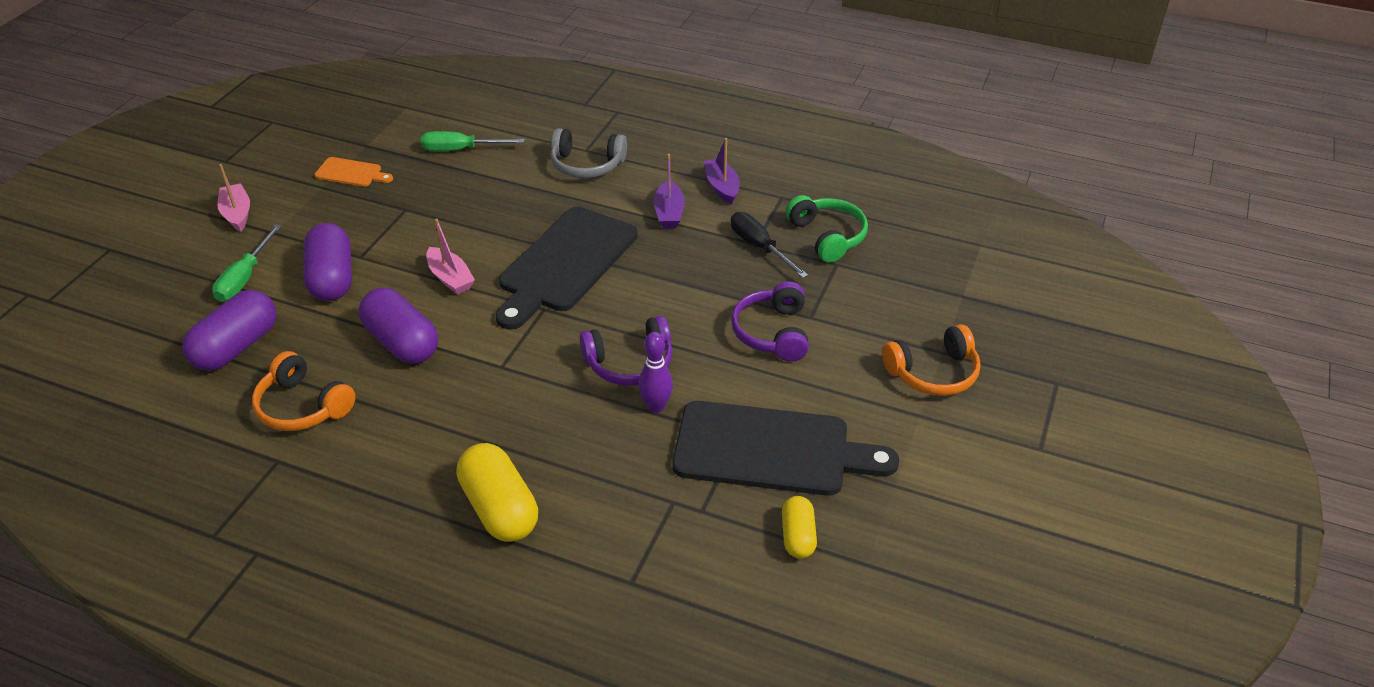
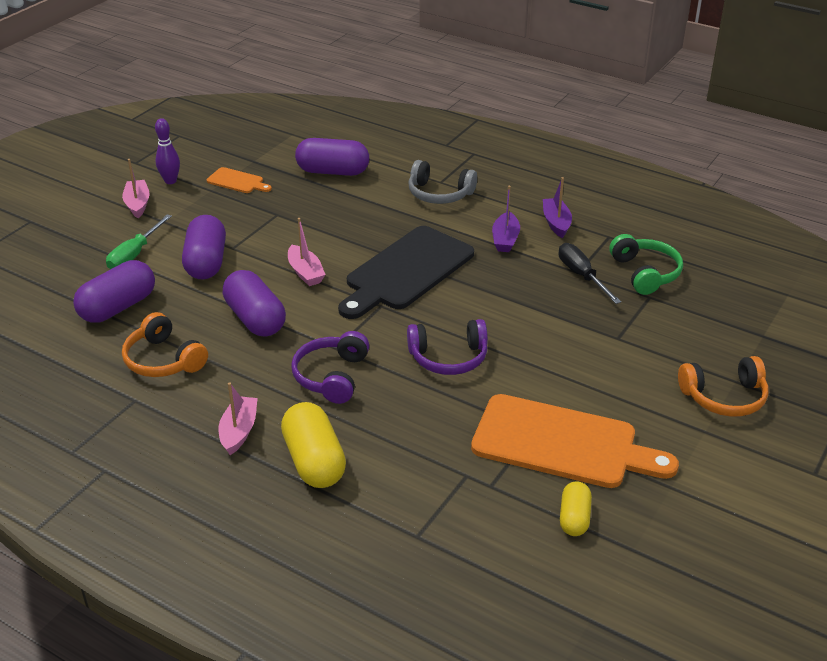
camera: 10 degrees right, 5 degrees down
green screwdriver [421,131,525,151] -> purple capsule [295,138,369,176]
purple bowling pin [639,332,673,413] -> purple bowling pin moved to [155,118,180,184]
black cutting board [673,401,899,496] -> orange cutting board [471,394,679,488]
purple headphones [731,281,809,361] -> purple headphones moved to [291,331,369,404]
none -> pink boat [218,382,258,455]

